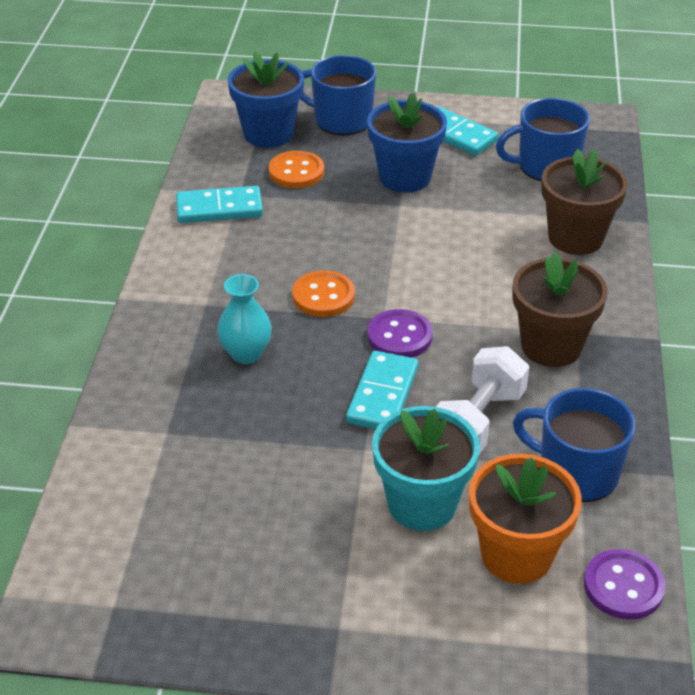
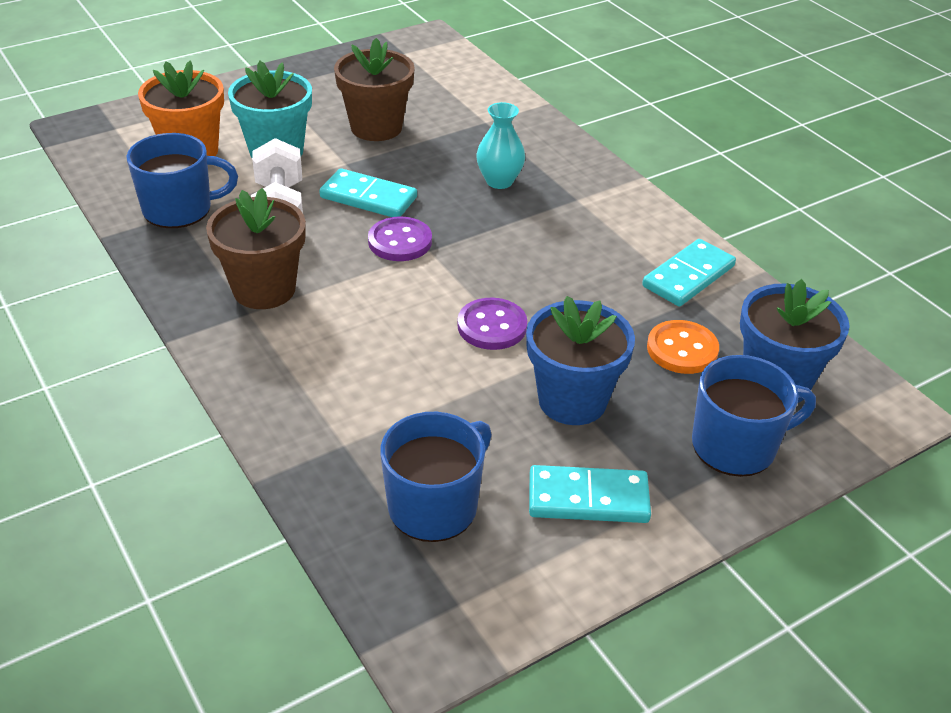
camera: 140 degrees right, 0 degrees up
orange button [292,271,355,317] -> none
turquoise domino [346,351,419,429] -> turquoise domino turned 45 degrees counterclockwise [320,168,417,217]
brown flower pot [541,149,628,255] -> brown flower pot moved to [334,38,415,141]
purple button [584,549,665,620] -> purple button moved to [457,298,527,350]

